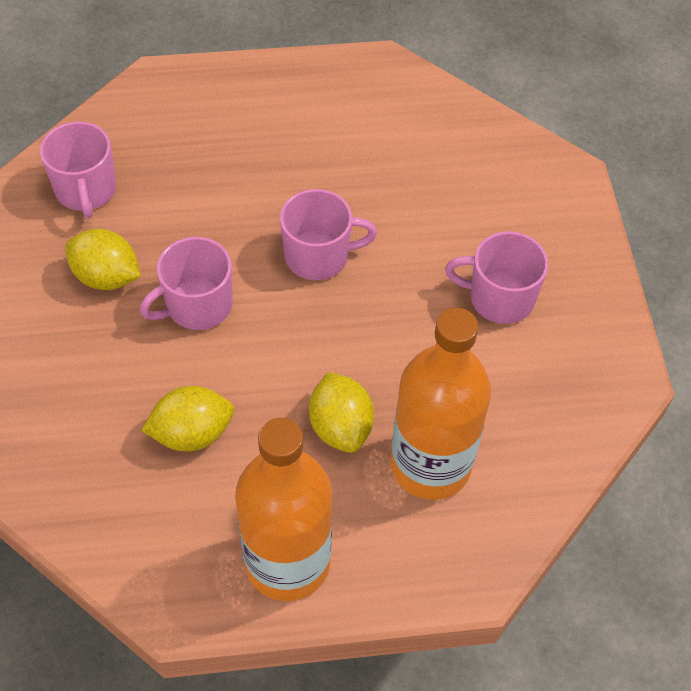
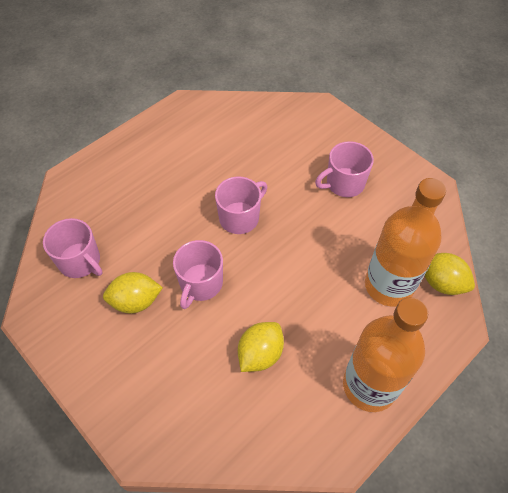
camera: 35 degrees left, 0 degrees up
yellow lemon [309,372,374,453] -> yellow lemon moved to [425,253,475,295]

